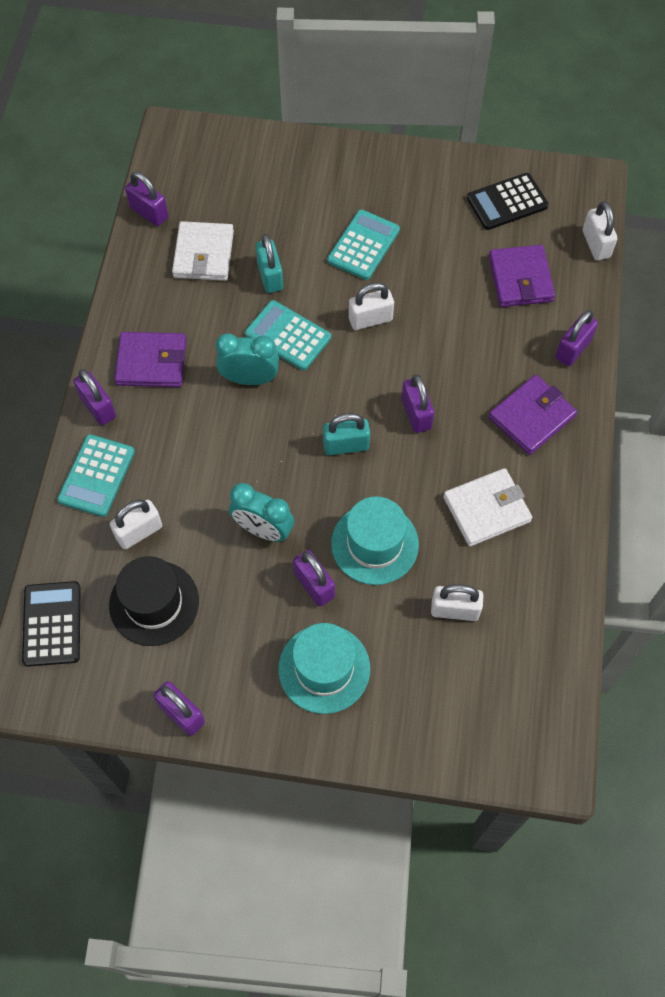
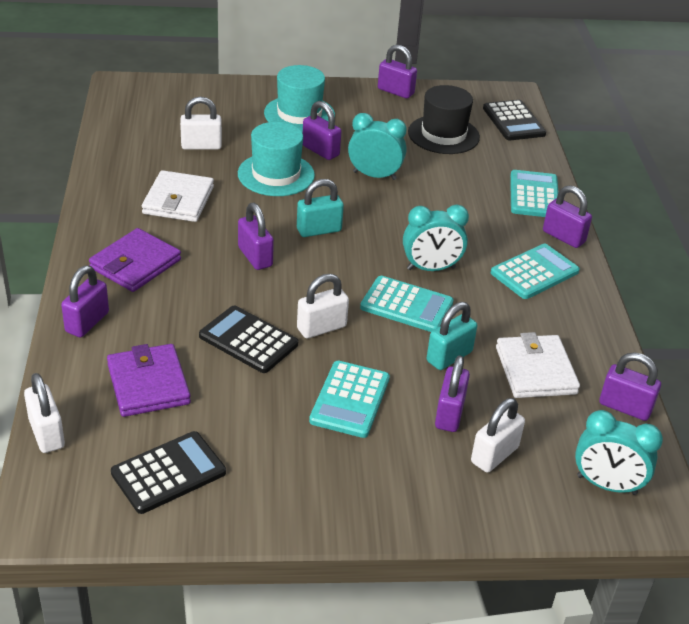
camera: 165 degrees right, 25 degrees down
white padlock [110,500,162,549] -> white padlock moved to [471,398,525,472]
purple wallet [115,332,186,387] -> turquoise calculator [491,244,580,299]
turquoise padlock [256,234,283,293] -> turquoise padlock turned 75 degrees clockwise [427,302,477,370]
white wallet [443,468,532,546] -> white wallet turned 45 degrees counterclockwise [142,170,214,222]
none -> black calculator [199,306,298,373]
none -> purple padlock [435,355,470,432]
none -> turquoise clock [575,410,663,495]

